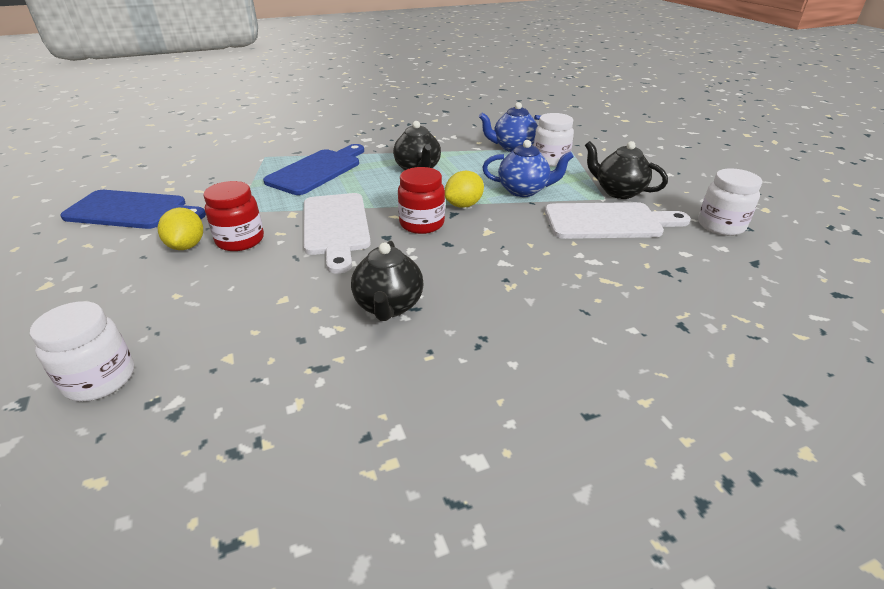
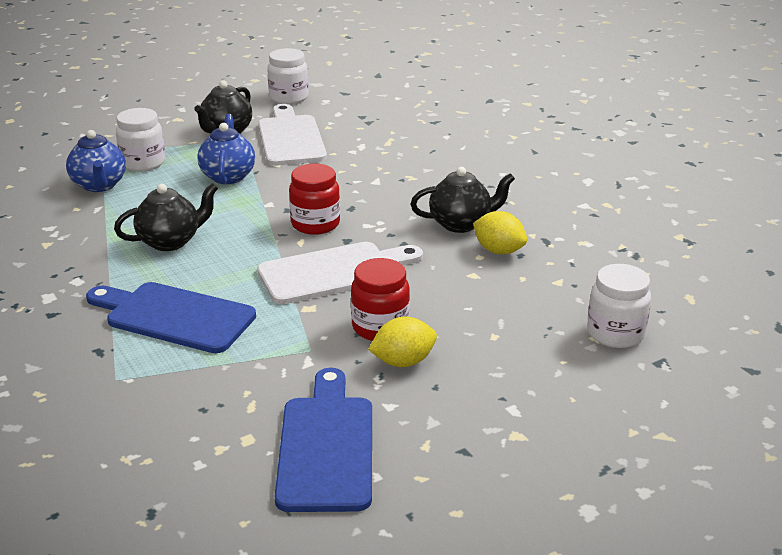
camera: 100 degrees left, 5 degrees down
yellow lemon [445,171,484,208] -> yellow lemon moved to [473,211,527,254]

